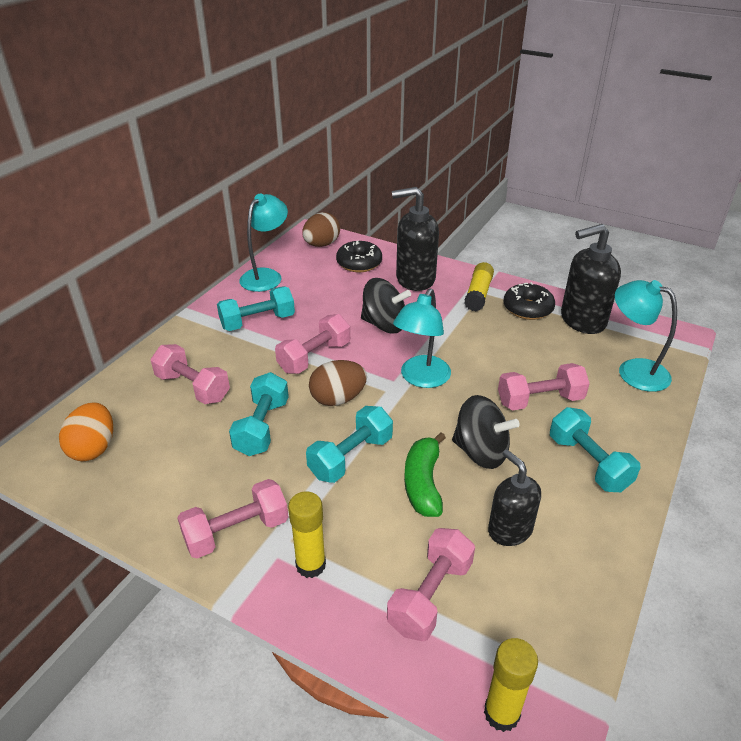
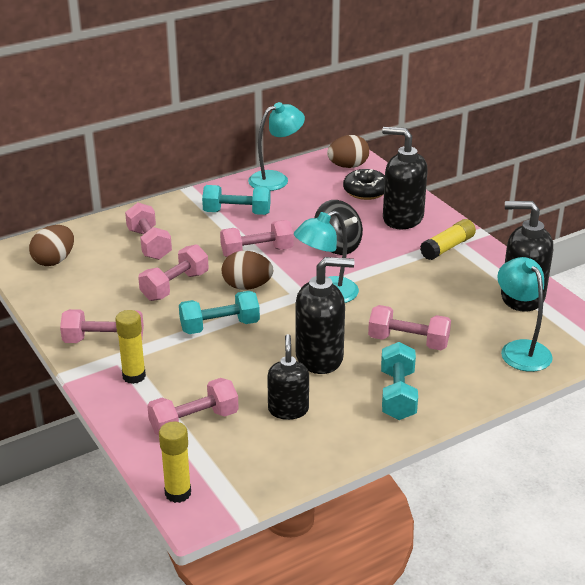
camera: 30 degrees right, 5 degrees down
orange egg [59,402,113,461] -> brown egg [29,225,74,266]
turquoise dumbbell [229,372,289,456] -> pink dumbbell [138,244,209,301]
green banana [404,433,446,517] -> none
black spinning top [452,395,520,469] -> black soap dispenser [296,257,355,374]
black donut [503,282,555,320] -> none

